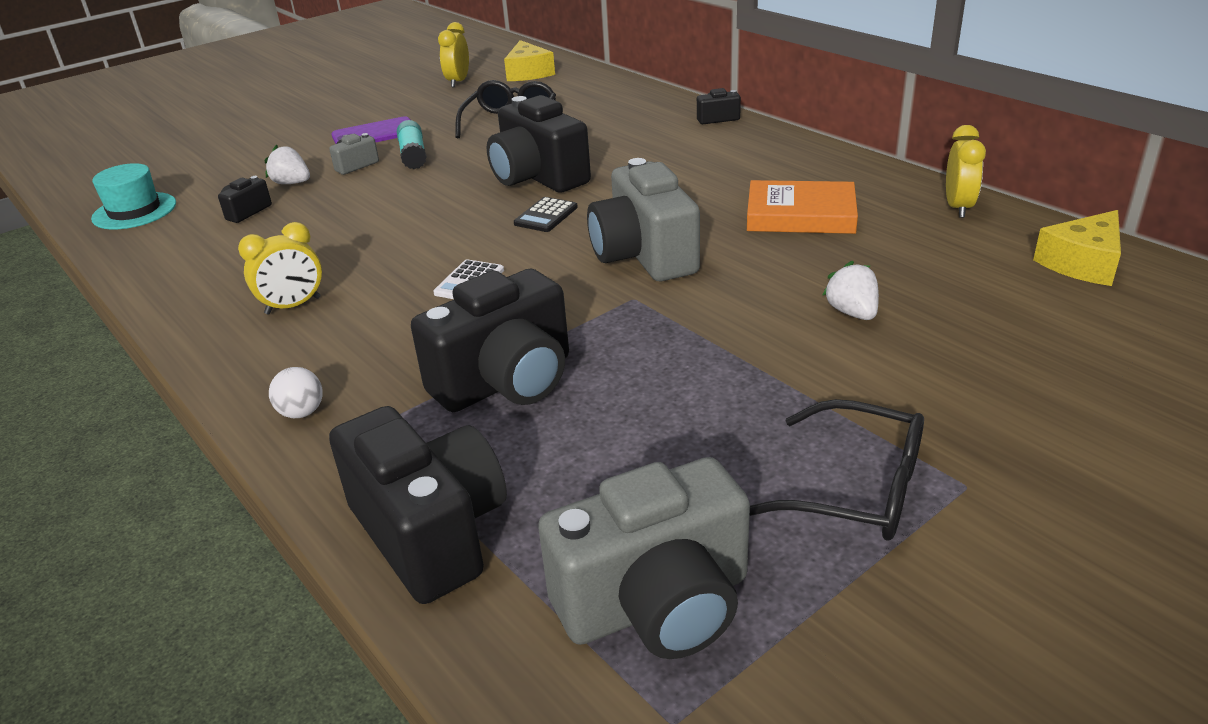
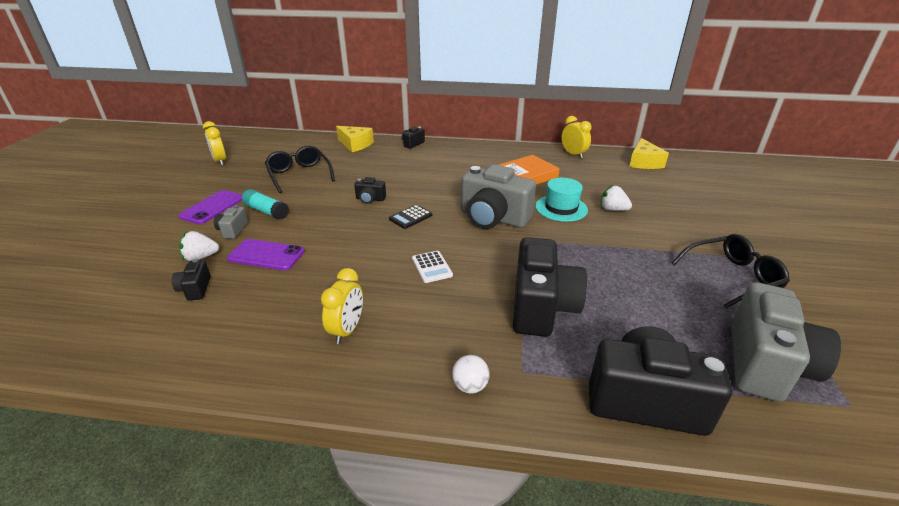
camera: 45 degrees left, 0 degrees up
turquoise hat [91,163,176,229] -> turquoise hat moved to [535,178,588,222]
black camera [487,95,591,193] -> black camera [354,177,386,204], size x0.45
yellow cheese [504,40,555,81] -> yellow cheese moved to [336,126,374,152]
black calculator [514,197,578,232] -> black calculator turned 60 degrees clockwise [389,205,432,229]
none -> purple phone [227,239,305,270]

